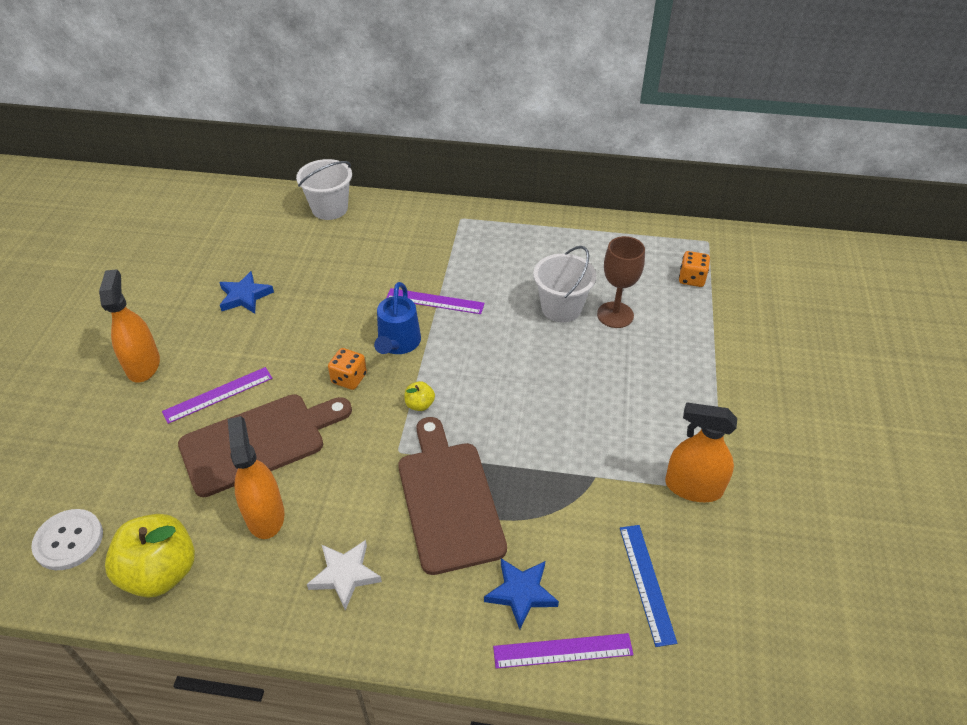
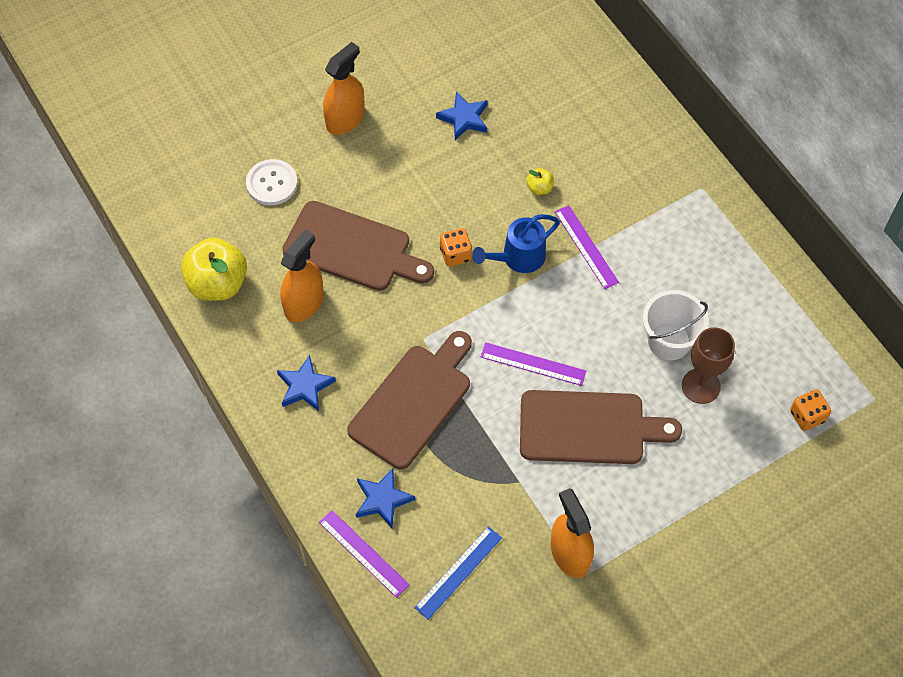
camera: 50 degrees right, 15 degrees up
white button [31,509,103,570] -> white button moved to [246,159,298,205]
purple ruler [162,367,272,424] -> purple ruler moved to [481,342,586,386]
white bucket [296,159,352,220] -> none
white star [307,540,382,611] -> blue star [277,355,336,411]
yellow apple [404,381,435,411] -> yellow apple moved to [526,168,554,195]
none -> brown cutting board [520,390,682,464]

